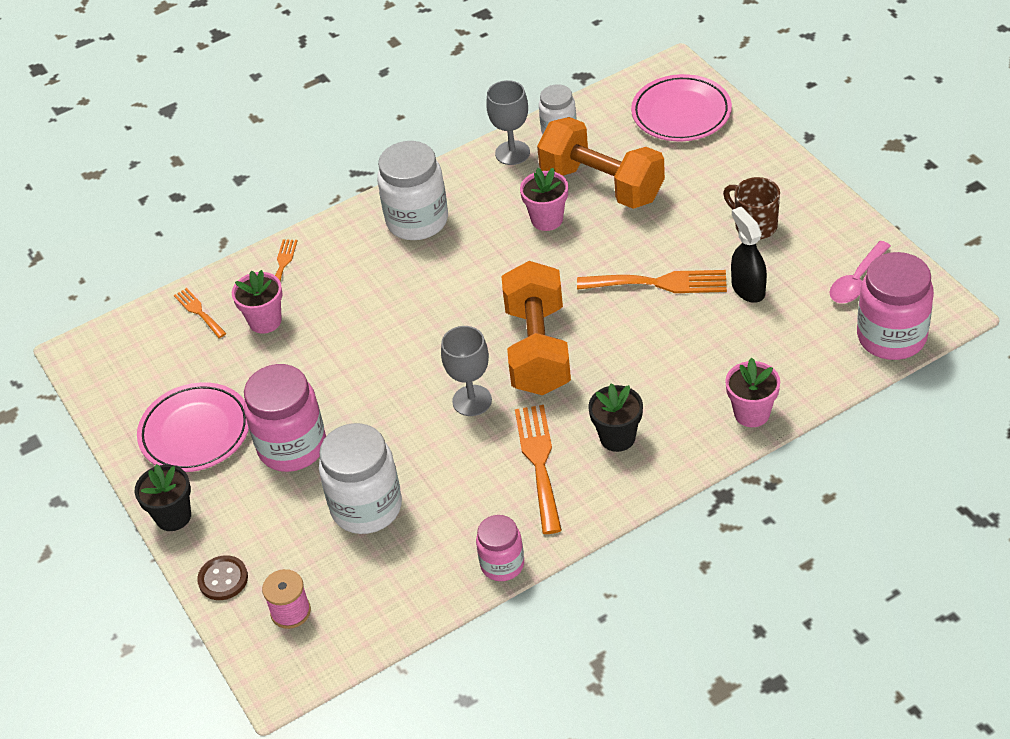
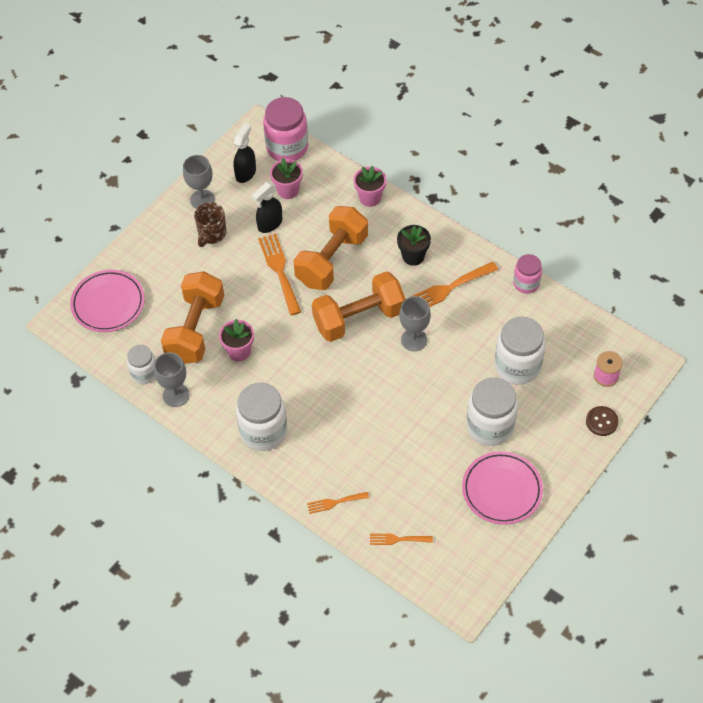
camera: 115 degrees left, 10 degrees up
black flower pot [135,464,191,531] -> none
orange fork [174,288,226,338] -> orange fork turned 60 degrees clockwise [370,534,433,545]
pink flower pot [232,270,283,334] -> pink flower pot moved to [270,158,303,199]
pink jar [244,364,326,472] -> white jar [467,377,518,446]
pink spoon [830,241,891,303] -> black spray bottle [233,123,256,183]
none -> grey goblet [183,155,215,209]
none -> orange dumbbell [293,206,368,290]

